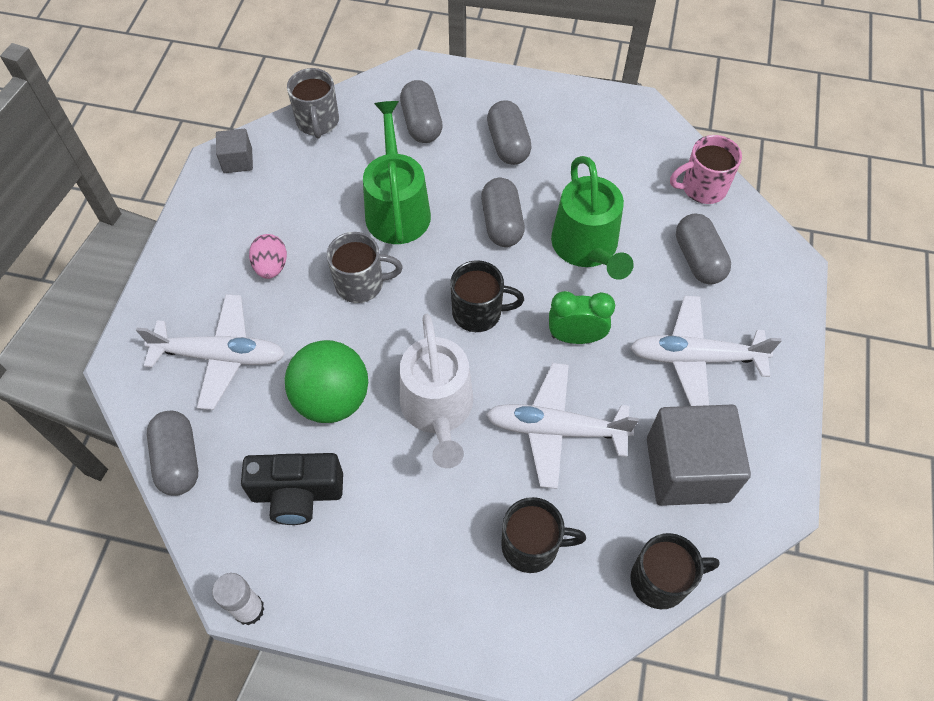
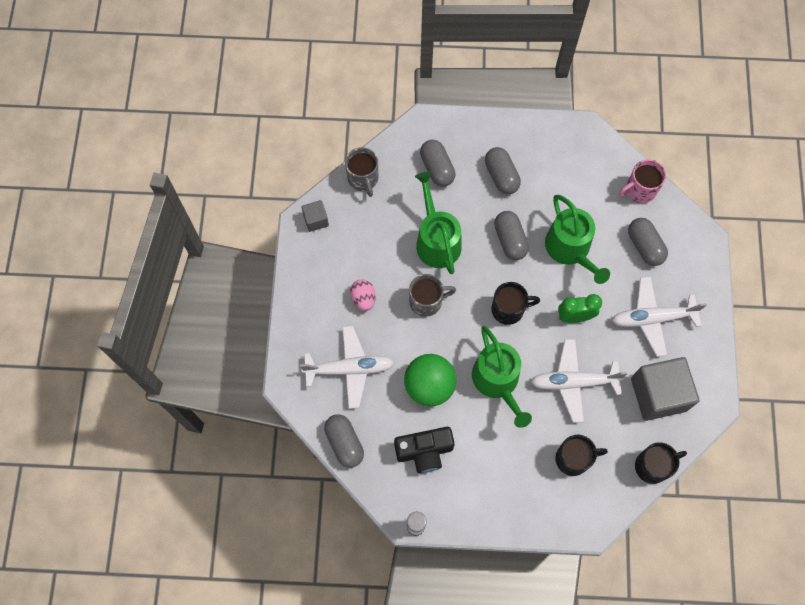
camera: 10 degrees left, 10 degrees up
white watering can [400,314,473,468] -> green watering can [472,326,532,428]

